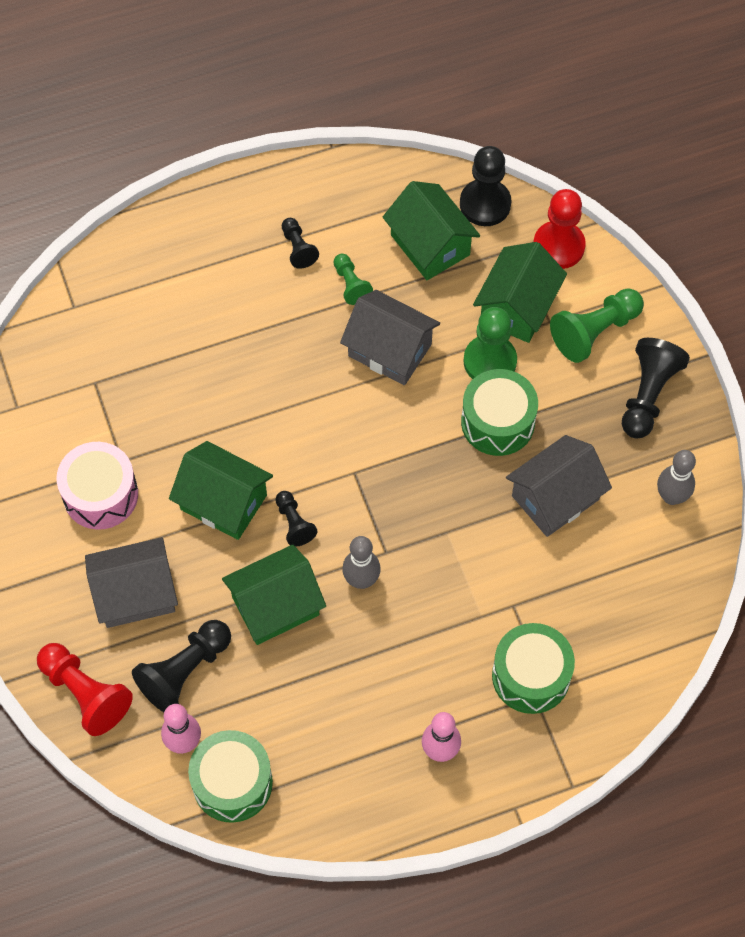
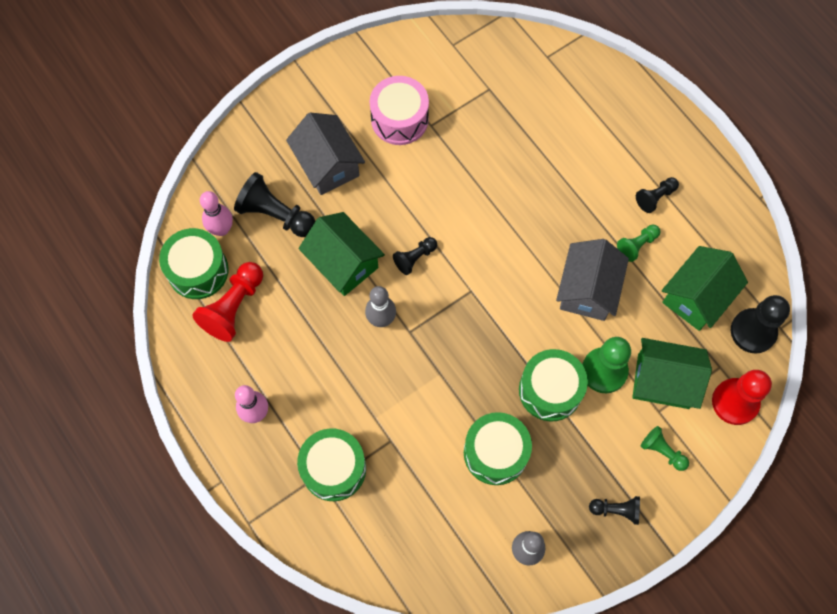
camera: 75 degrees right, 5 degrees up
red pawn [37,643,133,736] -> red pawn moved to [192,262,263,342]
green house [169,441,273,540] -> none
grey house [506,435,612,537] -> green drum [464,412,532,485]
green pawn [550,288,644,363] -> green pawn [641,426,689,471], size x0.57
black pawn [622,338,690,438] -> black pawn [589,496,640,525], size x0.57

